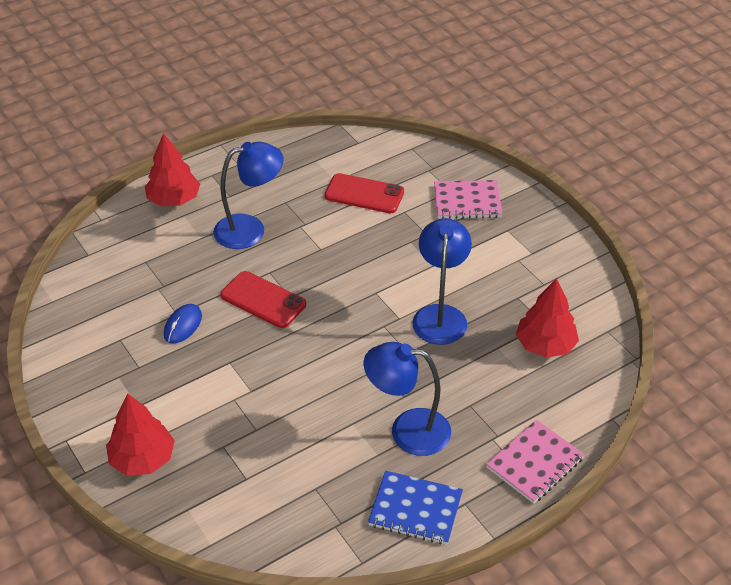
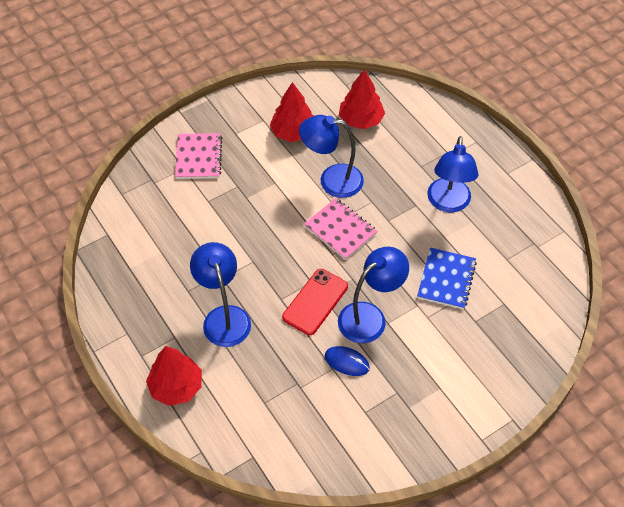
camera: 90 degrees left, 10 degrees up
red tree [106,394,175,476] -> red tree moved to [270,82,314,142]
red phone [324,173,404,213] -> none
blue notebook [368,471,463,545] -> blue notebook moved to [417,248,477,309]
pink notebook [486,420,585,504] -> pink notebook moved to [304,198,377,260]
none -> blue lamp [338,247,409,343]

